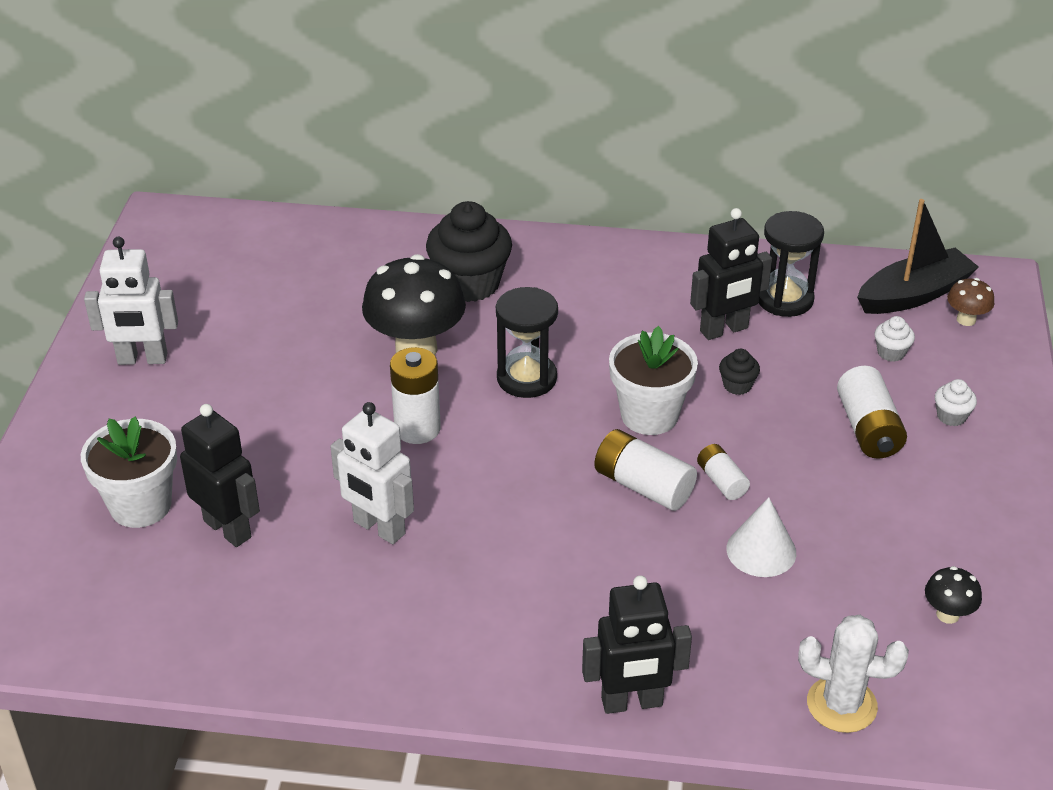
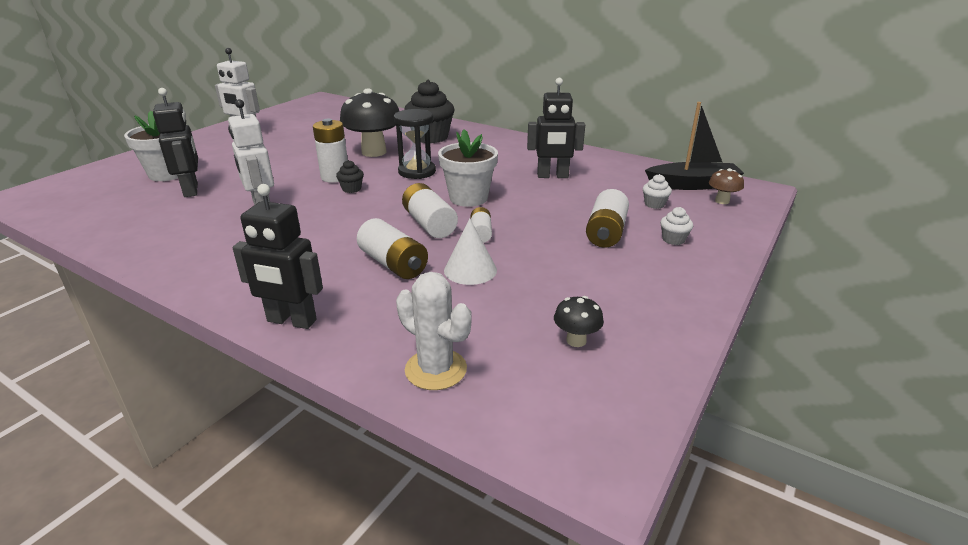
camera: 25 degrees right, 10 degrees down
black cupcake [719,349,760,395] -> black cupcake moved to [336,160,364,193]
black hourglass [759,211,824,317] -> none
none -> white battery [357,218,428,279]

